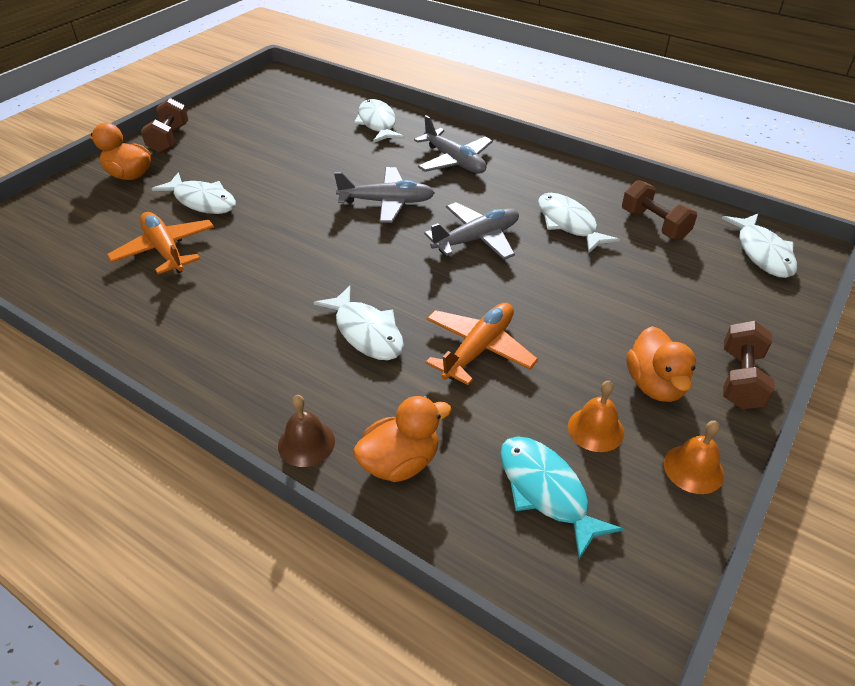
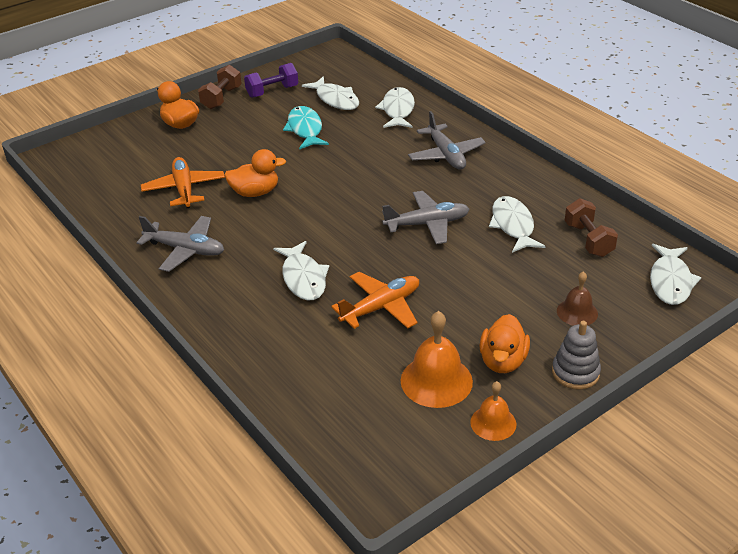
camera: 20 degrees right, 5 degrees down
white fish [152,172,236,214] -> white fish moved to [302,76,359,110]
brown bell [278,395,335,467] -> brown bell moved to [557,271,598,326]
grey plane [334,167,435,223] -> grey plane moved to [137,216,224,272]
orange duck [353,396,451,482] -> orange duck moved to [224,149,286,197]
turquoise fish [500,436,623,559] -> turquoise fish moved to [283,106,329,150]
orange bell [568,381,624,452] -> orange bell [401,311,473,408], size x1.65
brown dumbbell [723,321,775,409] -> grey stacking toy [552,321,601,390]
none -> purple dumbbell [244,63,298,98]

